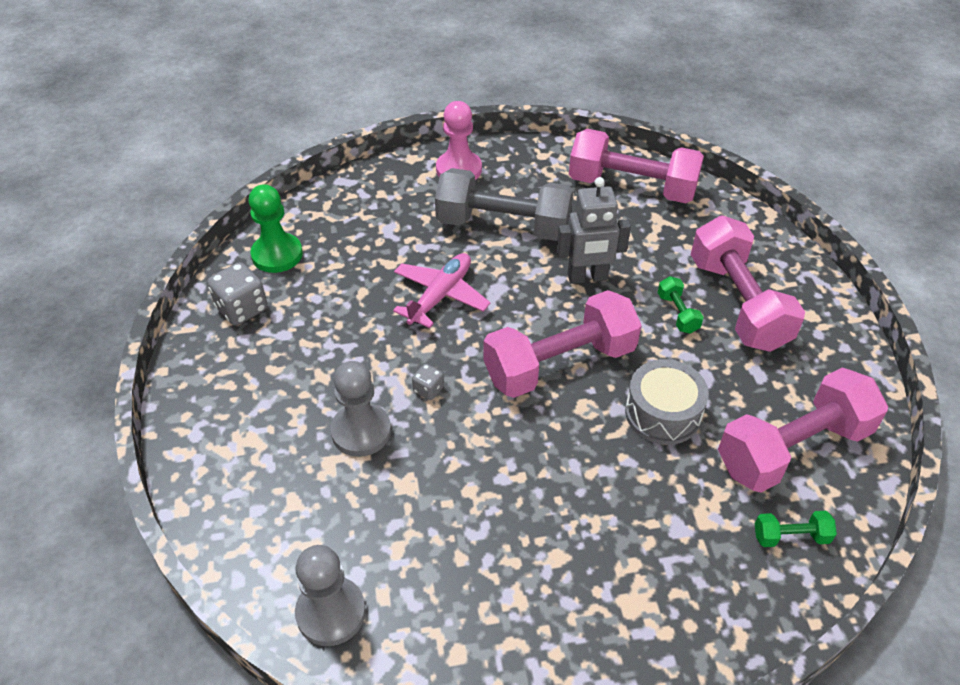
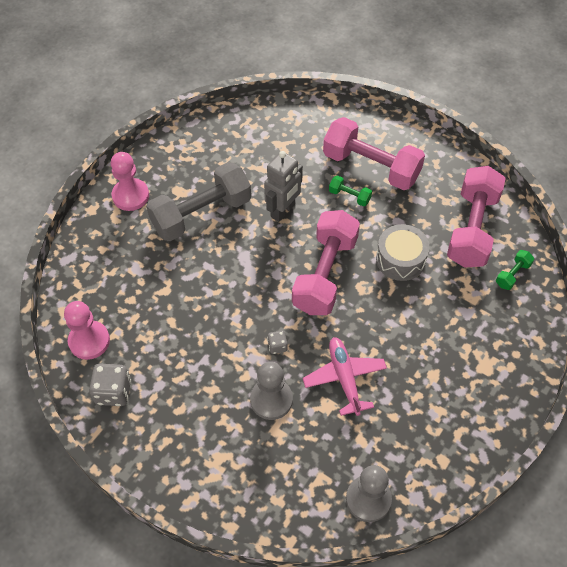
camera: 45 degrees left, 10 degrees up
green pawn [249,184,303,273] -> pink pawn [64,301,110,360]
pink plane [393,253,490,328] -> pink plane moved to [303,337,387,416]
pink dumbbell [569,129,704,203] -> none

